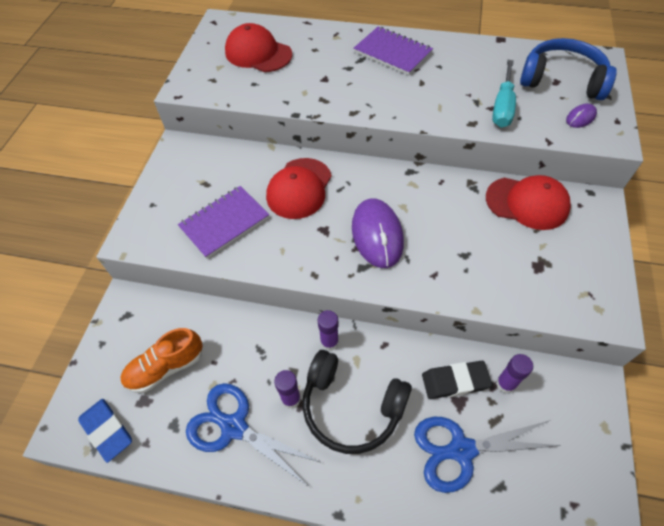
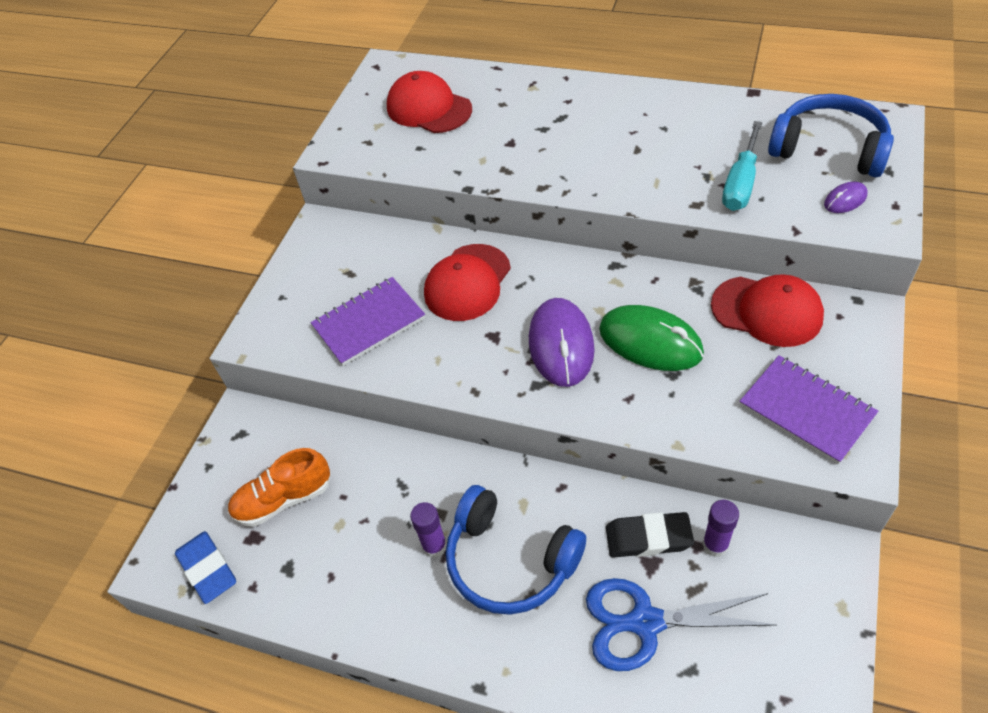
camera: 10 degrees right, 5 degrees down
blue scissors [186,383,322,487] -> none
black headphones [302,350,412,454] -> blue headphones [446,485,586,615]
purple glue stick [318,310,339,351] -> none
purple notebook [353,27,433,75] -> purple notebook moved to [739,355,878,464]
none -> green mouse [599,305,704,371]

